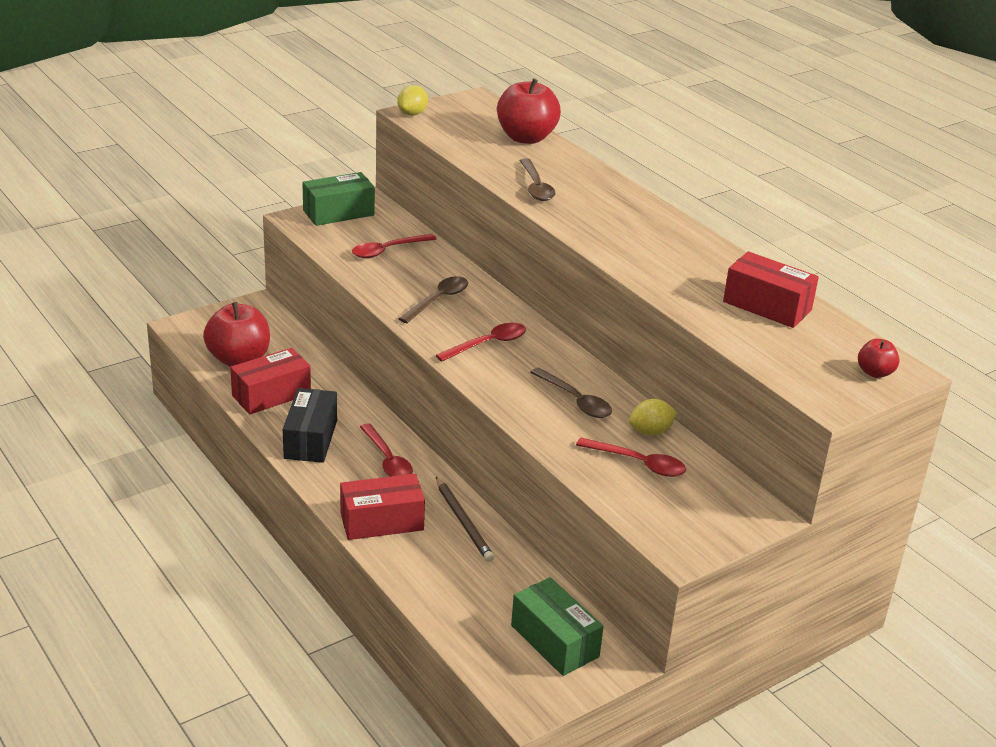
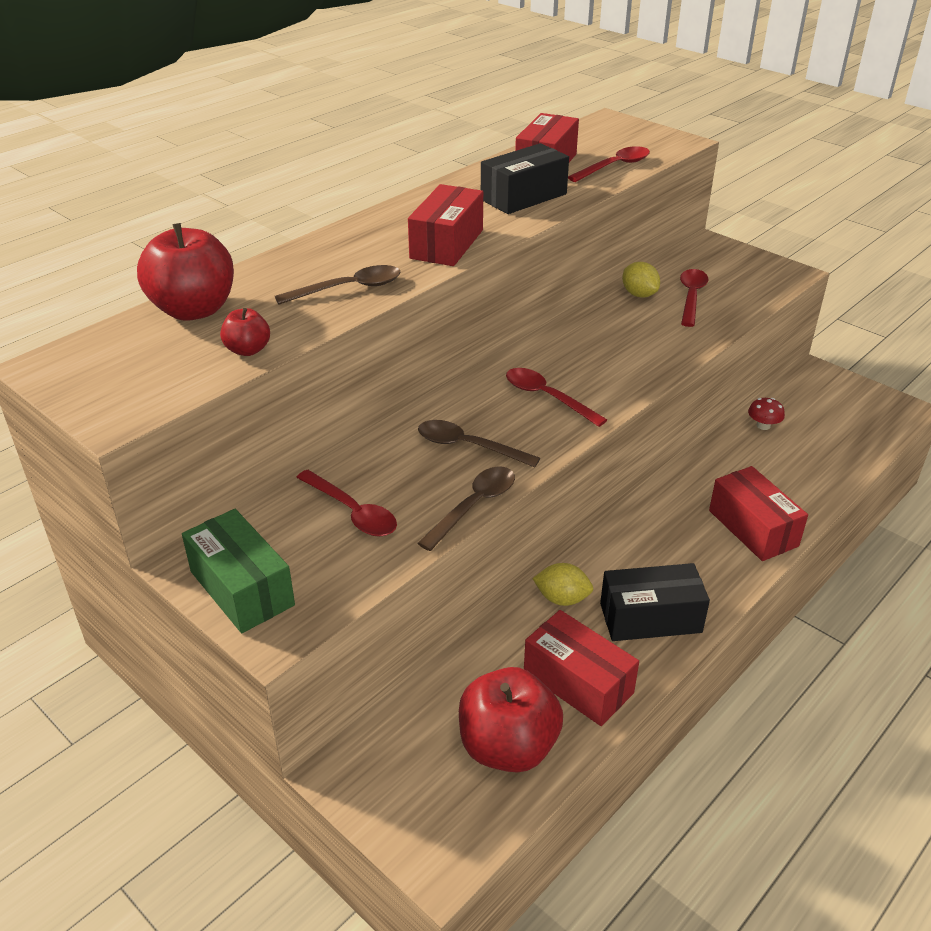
camera: 100 degrees left, 5 degrees up
red spoon [360,423,413,477] -> red spoon moved to [568,146,650,182]
yellow lemon [397,85,428,116] -> yellow lemon moved to [532,563,593,606]
brown pencil [436,477,494,562] -> none
green box [511,577,604,676] -> none
brown spoon [530,367,612,418] -> brown spoon moved to [417,467,515,551]
red apple [858,338,900,378] -> red apple moved to [220,308,270,356]
none -> red box [408,184,483,266]
none -> black box [481,143,569,214]
none -> red mushroom [748,398,785,430]

